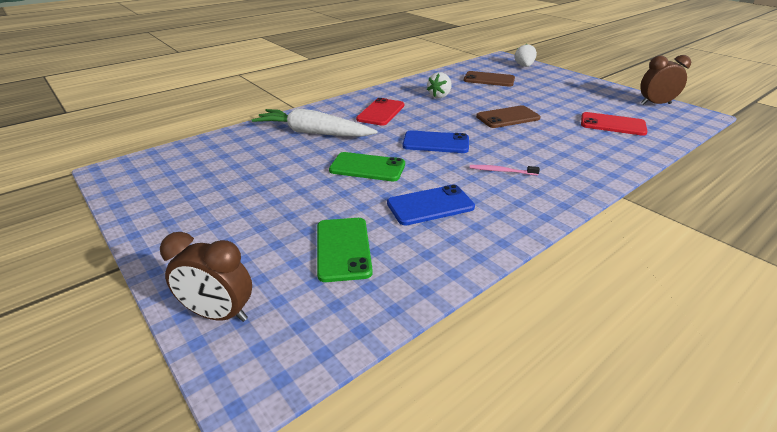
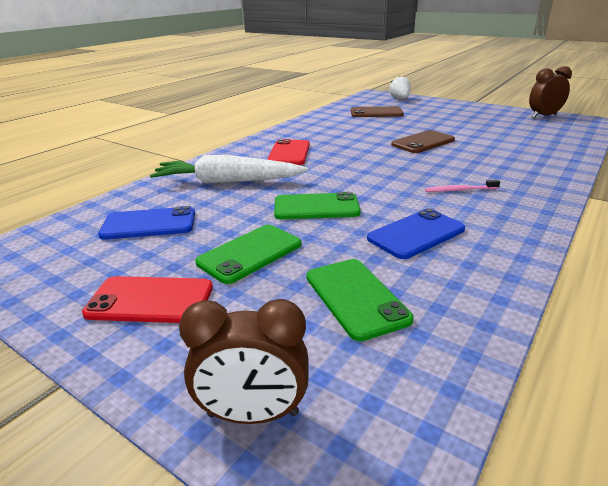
camera: 15 degrees left, 5 degrees down
blue phone [403,130,469,153] -> blue phone moved to [98,206,195,240]
white strawberry [427,72,452,98] -> none
red phone [581,112,648,136] -> red phone moved to [82,276,213,323]
none -> green phone [195,225,301,284]

